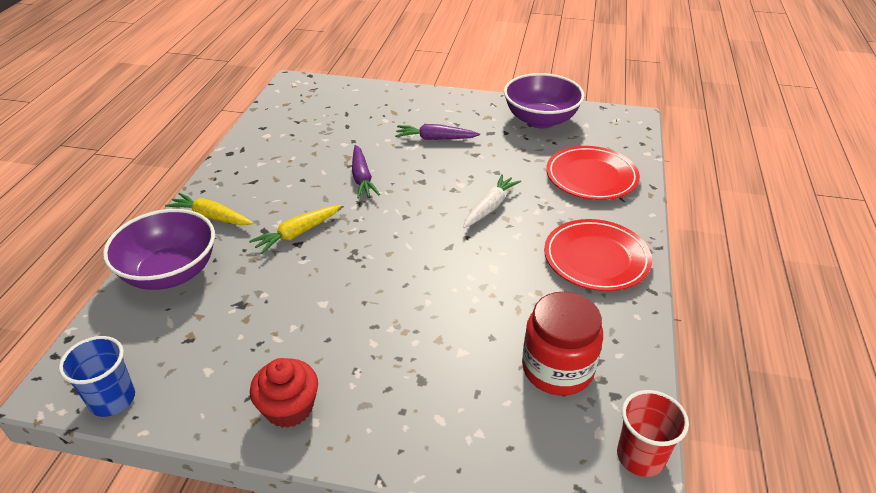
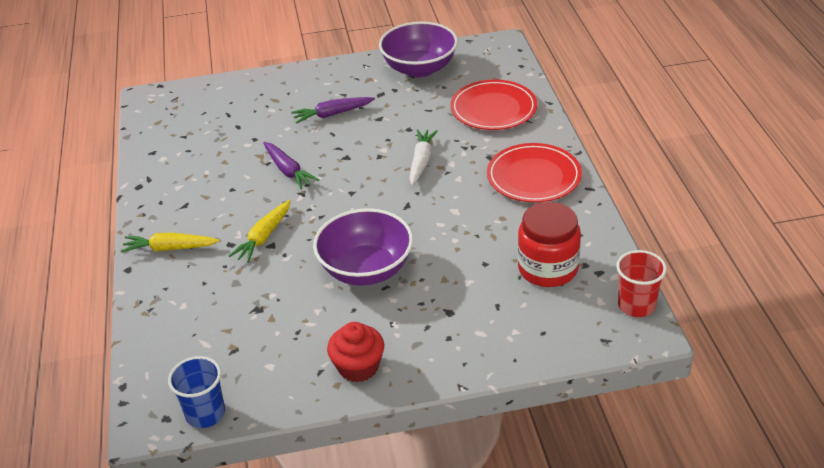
camera: 20 degrees left, 0 degrees up
purple bowl [103,209,215,290] -> purple bowl moved to [313,208,413,286]

